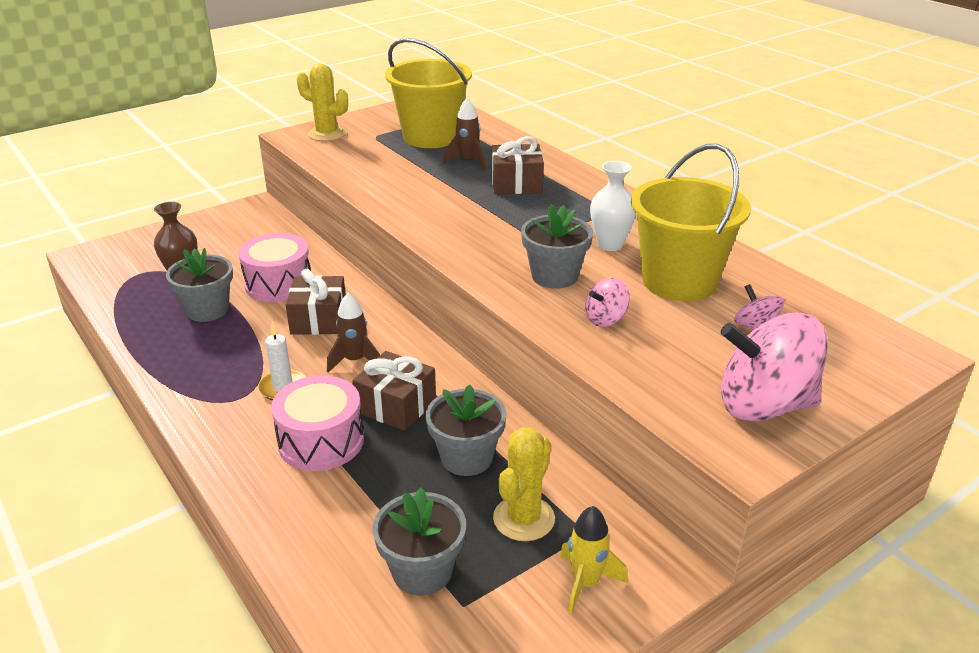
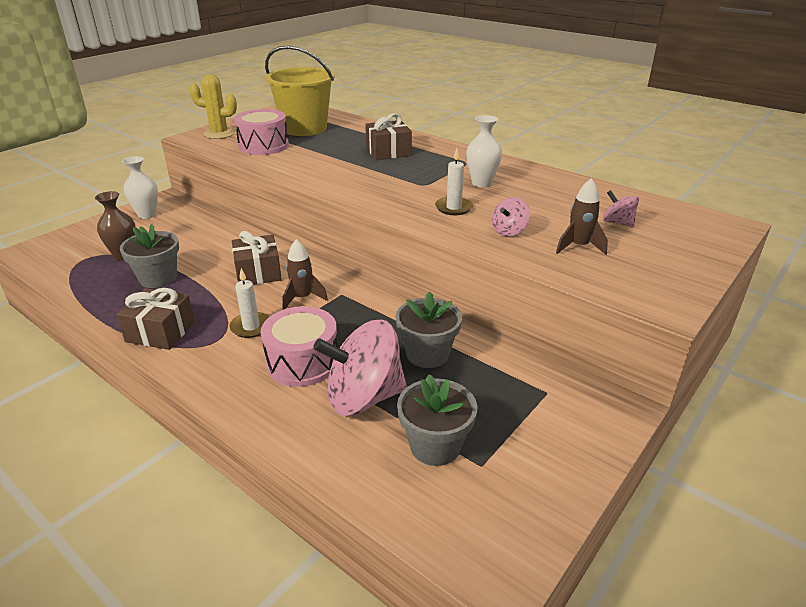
camera: 15 degrees left, 0 degrees up
pink drum [238,233,311,302] -> pink drum moved to [234,109,289,155]
brown gift [352,351,436,431] -> brown gift moved to [116,288,195,350]
brown rocket [443,98,486,170] -> brown rocket moved to [556,178,608,255]
yellow cactus [493,427,555,541] -> none
grey flower pot [521,205,593,289] -> white candle [435,148,473,215]
yellow rocket [560,506,628,614] -> none
yellow bucket [631,144,751,301] -> none
pink spinning top [721,313,828,422] -> pink spinning top moved to [313,320,407,416]
none -> white vase [122,156,158,219]

